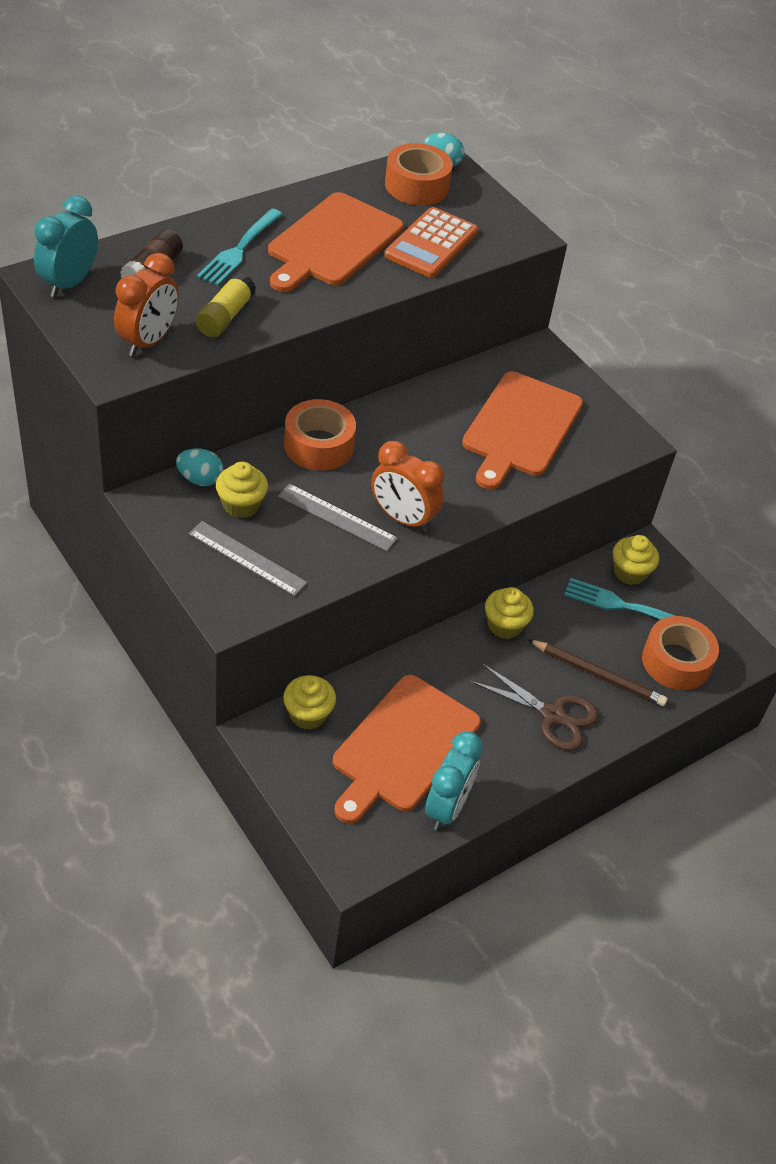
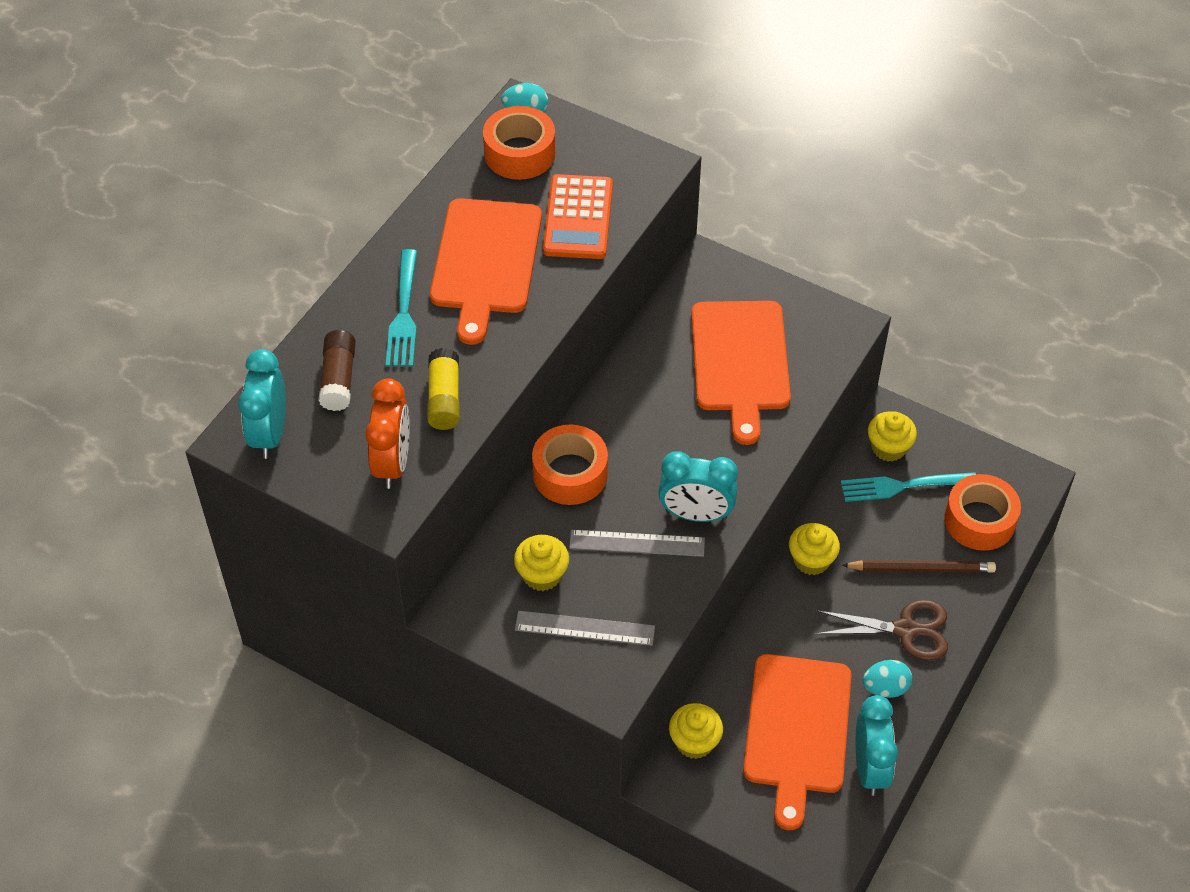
camera: 20 degrees left, 5 degrees up
turquoise egg [176,449,223,486] -> turquoise egg moved to [863,660,912,698]
orange clock [371,441,444,532] -> turquoise clock [658,451,738,522]

